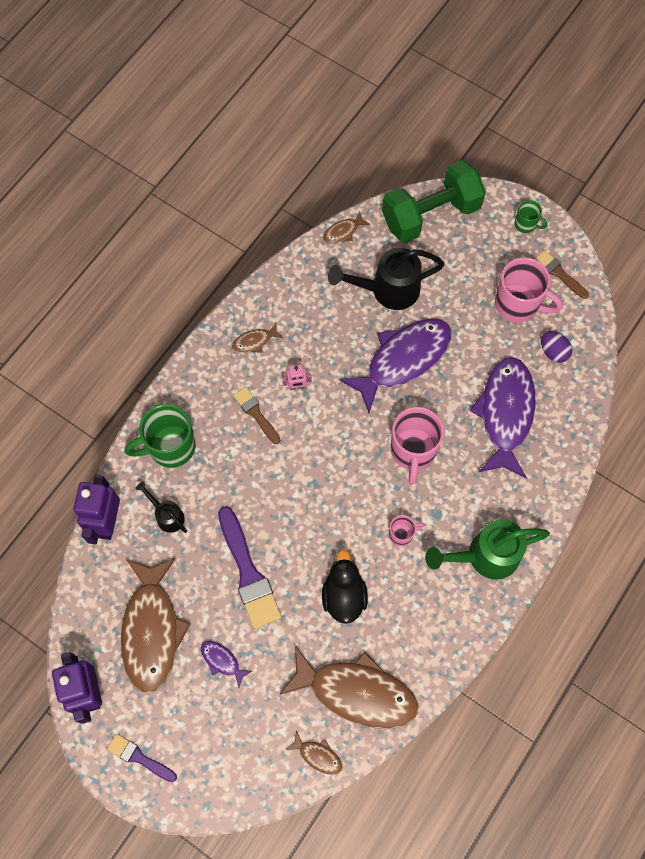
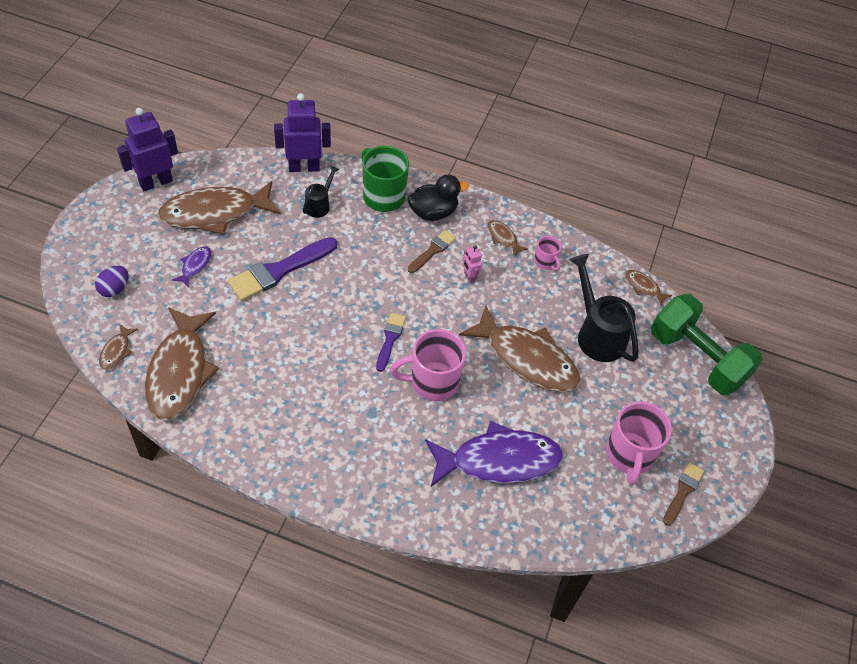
camera: 70 degrees right, 15 degrees down
purple brush [107,734,177,782] -> purple brush moved to [376,313,406,372]
black duck [322,550,368,624] -> black duck moved to [408,175,469,221]
purple fish [339,319,452,413] -> brown fish [459,305,581,392]
pink mug [389,515,425,546] -> pink mug moved to [534,236,561,271]
green watering can [425,519,550,580] -> none
green mug [515,200,548,233] -> none
purple egg [541,331,572,363] -> purple egg moved to [95,266,128,297]

